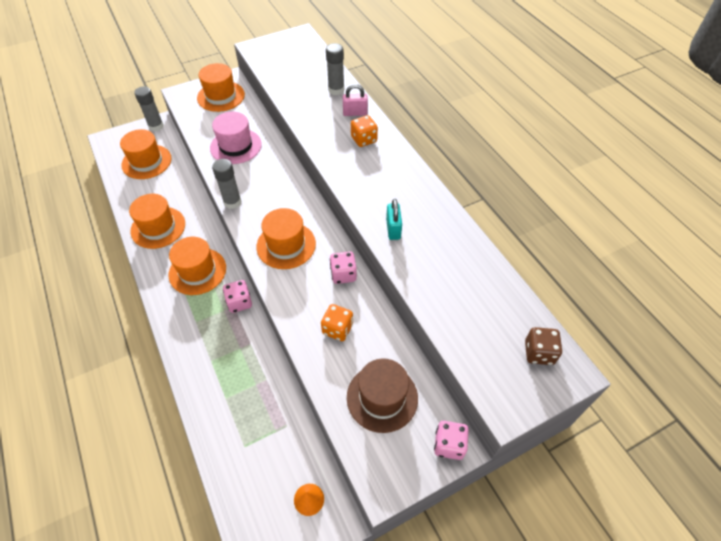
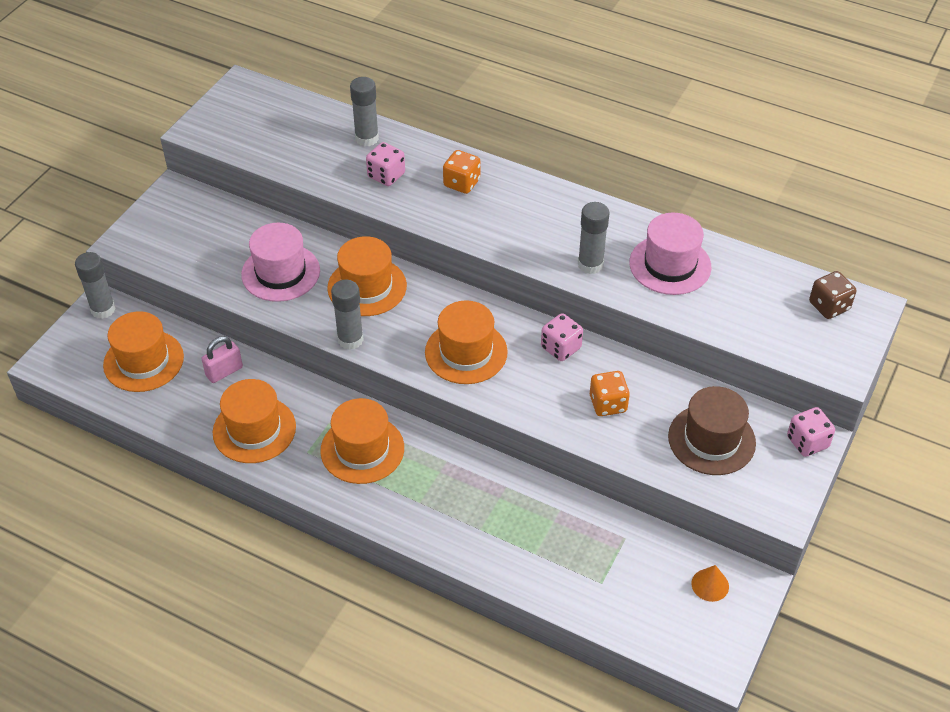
camera: 35 degrees left, 5 degrees down
orange hat [197,63,245,112] -> orange hat moved to [327,236,407,316]
pink dice [223,280,252,313] -> pink dice moved to [366,142,405,186]
pink padlock [343,84,368,116] -> pink padlock moved to [201,336,243,383]
turquoise padlock [386,199,402,240] -> grey glue stick [578,202,610,274]
none -> pink hat [629,212,712,295]

